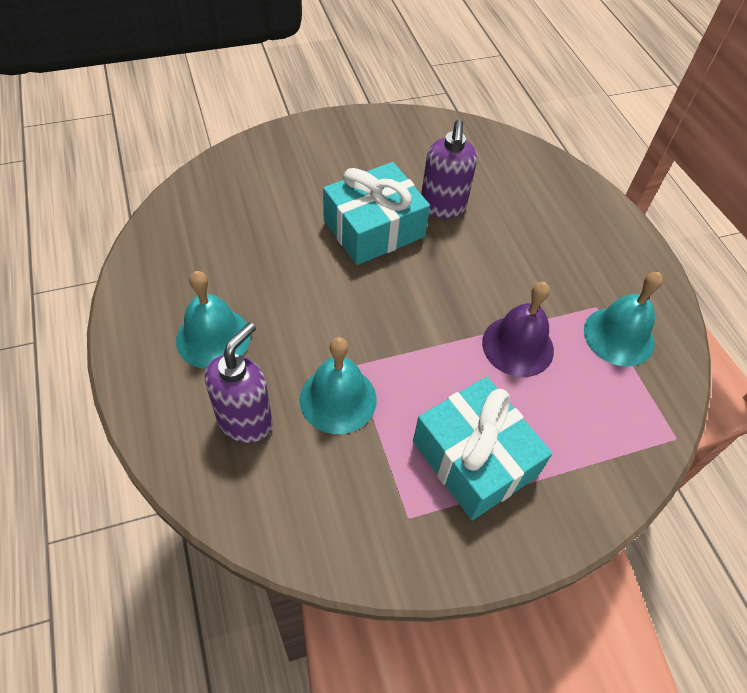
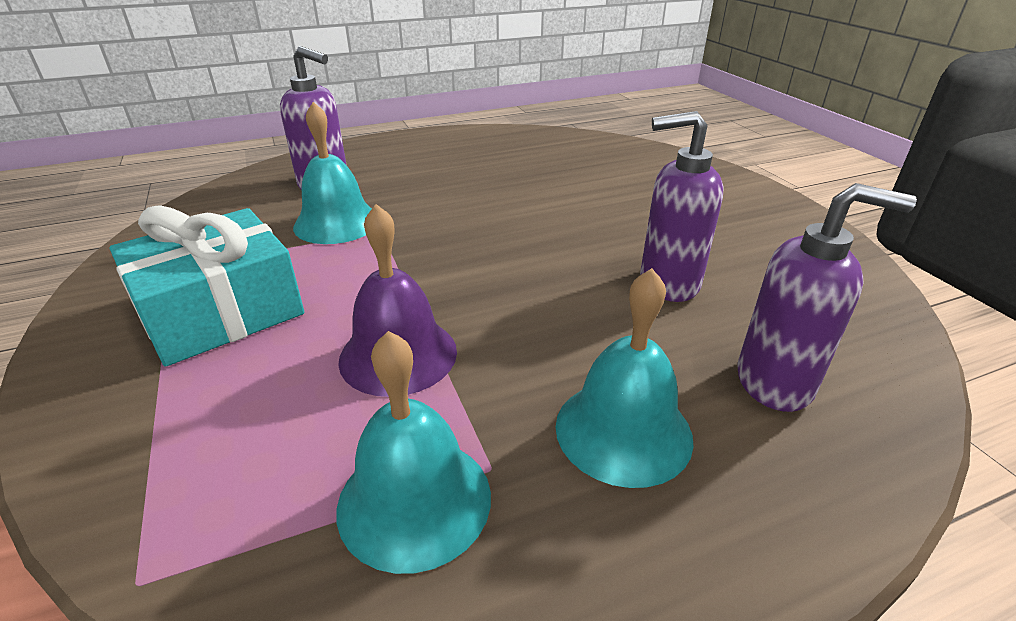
camera: 90 degrees right, 20 degrees down
turquoise bell [176,271,251,369] -> turquoise bell moved to [555,268,694,488]
turquoise gift [323,162,430,265] -> none
none -> purple soap dispenser [737,183,917,412]

